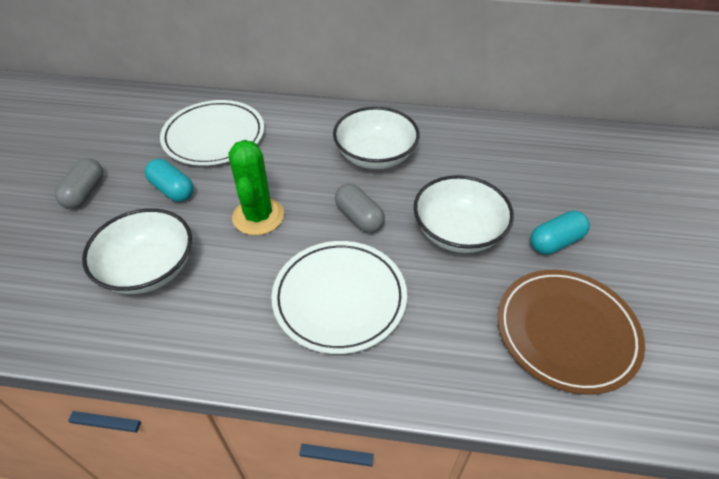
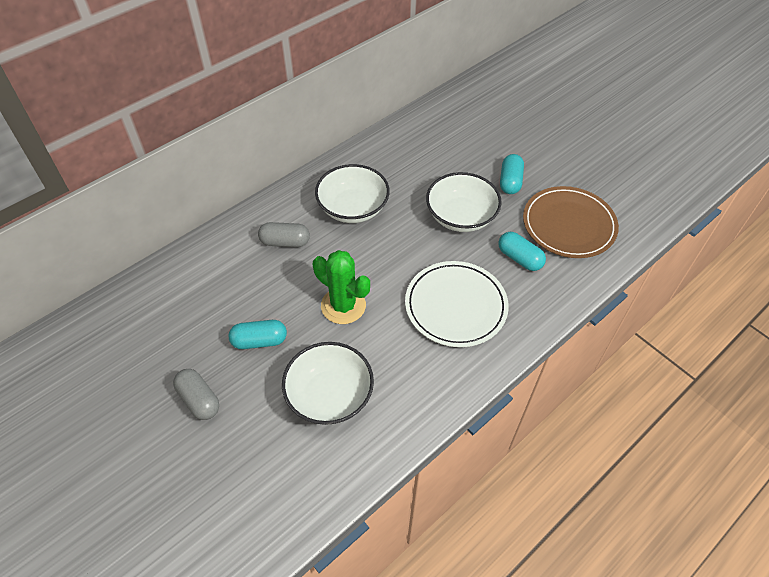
camera: 50 degrees left, 5 degrees up
white plate [160,100,264,166] -> none
grey capsule [335,184,385,233] -> grey capsule moved to [258,222,310,247]
none -> turquoise capsule [498,232,546,271]

